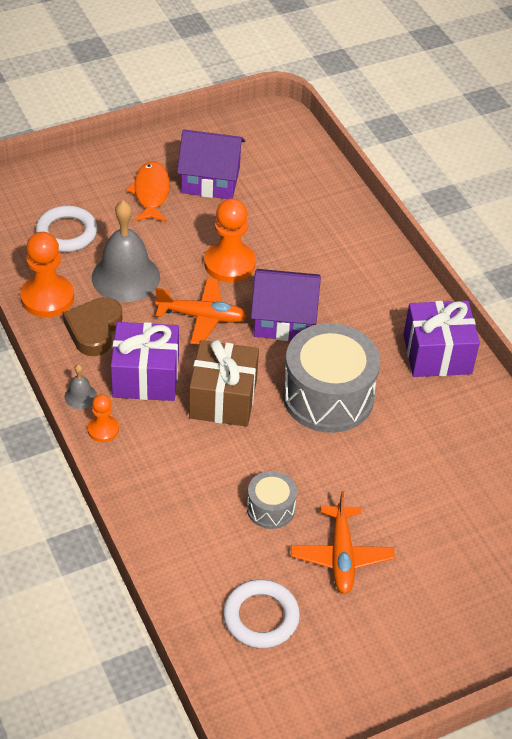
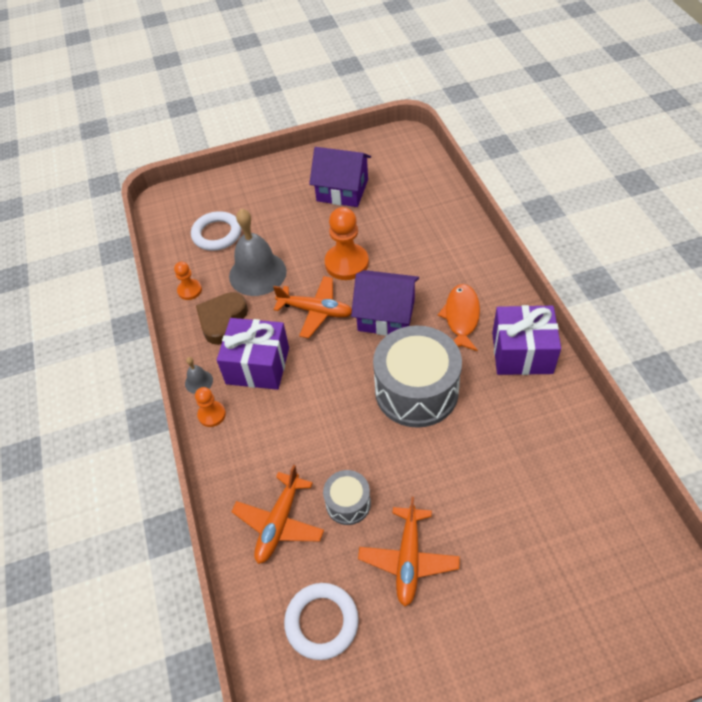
camera: 15 degrees right, 5 degrees up
orange pawn [20,232,74,317] -> orange pawn [174,262,202,300], size x0.55
orange fish [126,161,170,222] -> orange fish moved to [438,284,480,351]
brown gift [189,340,259,427] -> none
none -> orange plane [231,465,324,564]

